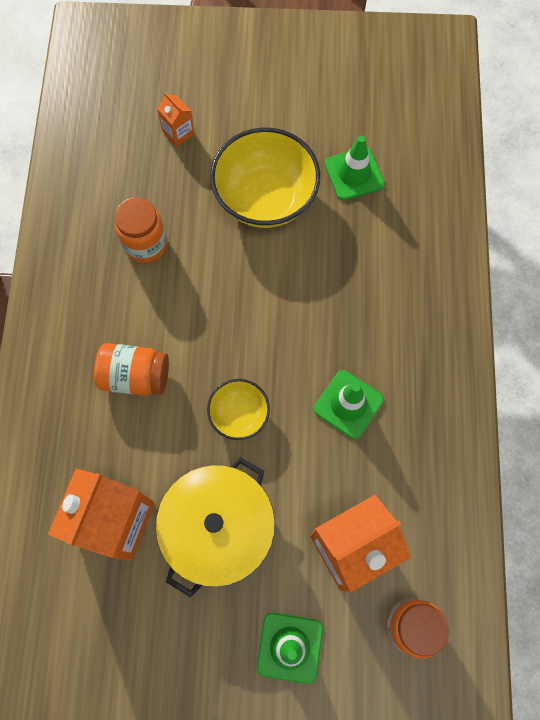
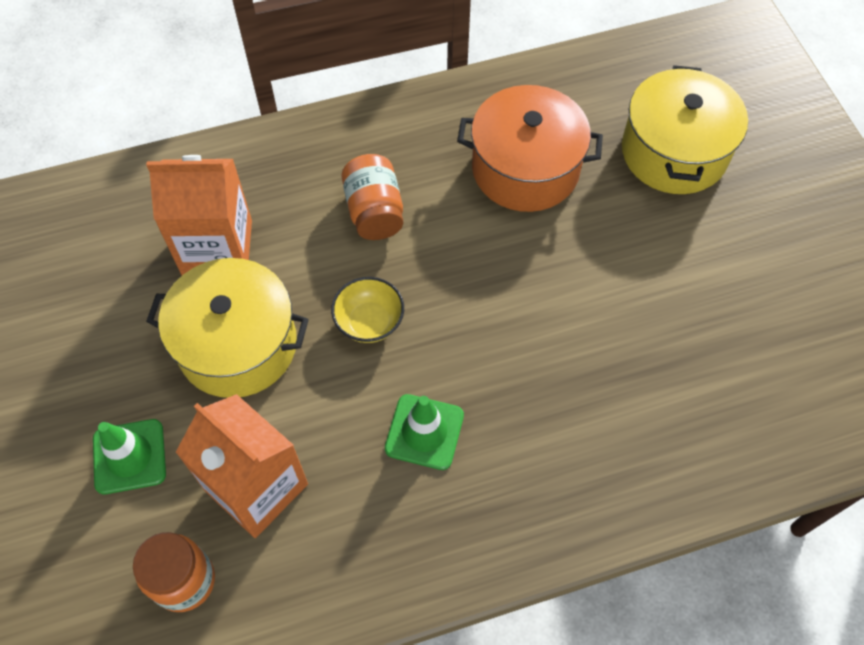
camera: 70 degrees right, 10 degrees down
orange jar [115,197,167,263] -> orange pot [457,85,603,212]
orange carton [157,92,195,146] -> yellow pot [622,65,748,194]
yellow bowl [210,127,320,228] -> none
green traffic cone [325,136,385,201] -> none

